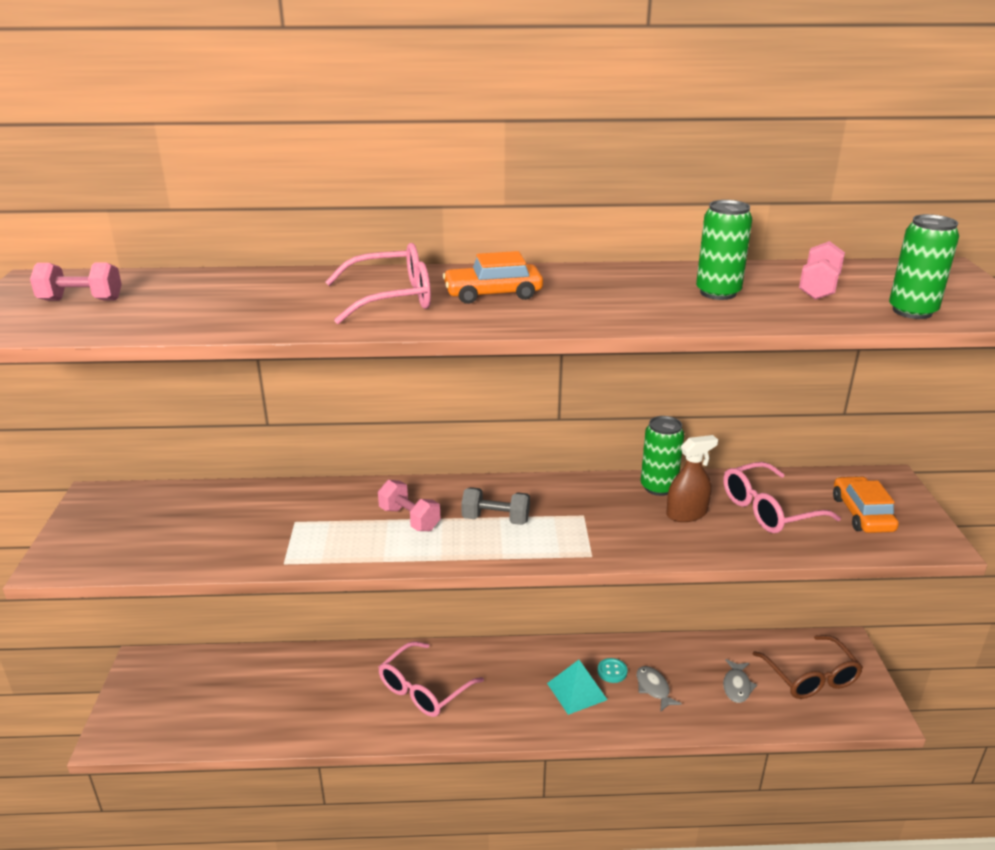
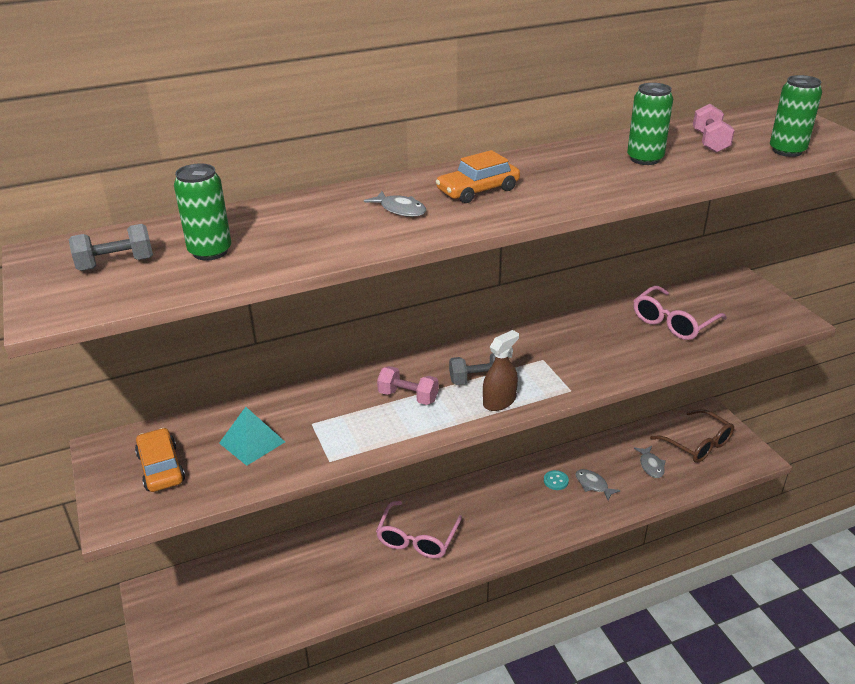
camera: 20 degrees left, 5 degrees up
pink dumbbell [30,263,122,301] -> grey dumbbell [69,224,153,271]
pink glasses [325,243,431,324] -> grey fish [364,191,426,217]
turquoise pyramid [547,660,607,715] -> turquoise pyramid moved to [219,407,285,466]
green can [641,416,684,496] -> green can moved to [174,164,231,261]
brown spray bottle [666,435,718,522] -> brown spray bottle moved to [483,330,519,411]
orange car [833,476,899,533] -> orange car moved to [135,428,185,492]

